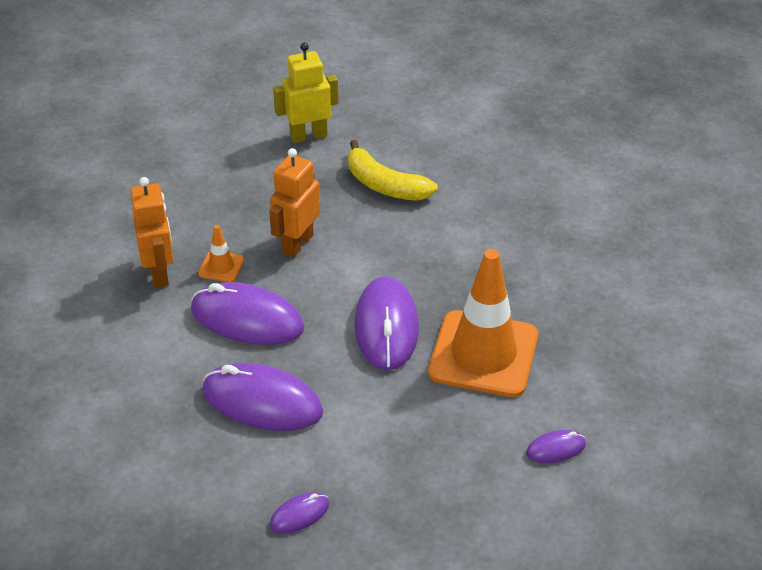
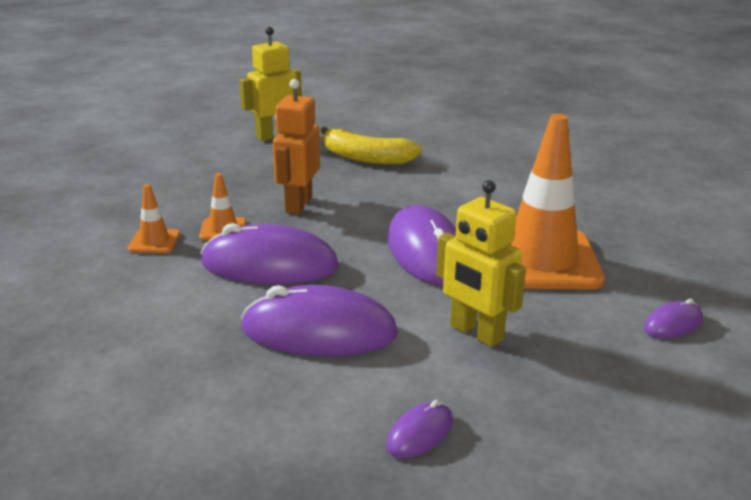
camera: 15 degrees left, 15 degrees down
orange robot [131,177,174,288] -> orange traffic cone [128,184,180,253]
none -> yellow robot [436,180,526,347]

